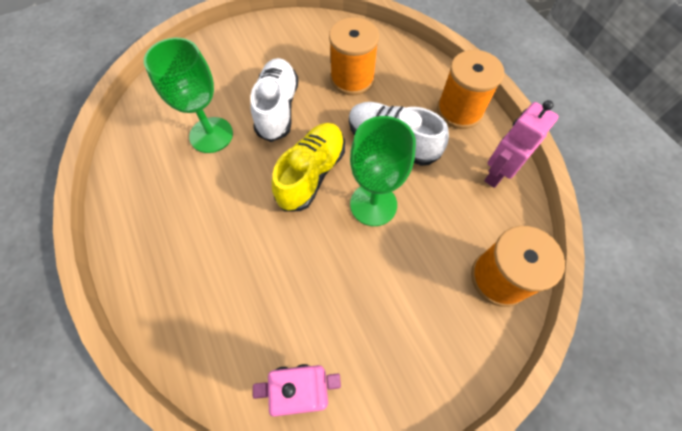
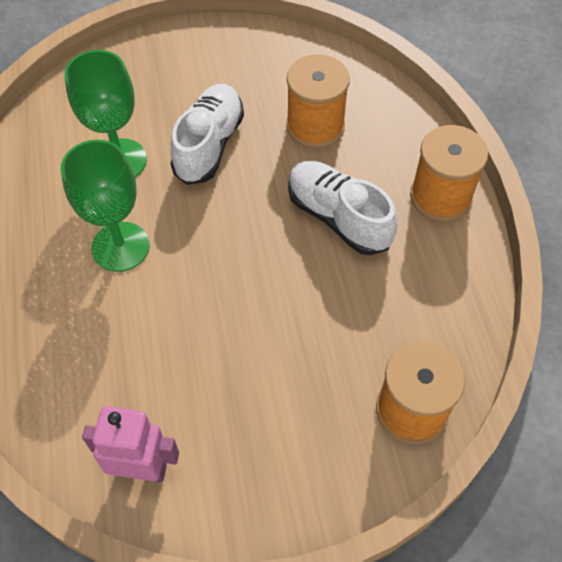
camera: 15 degrees right, 5 degrees down
yellow shoe [272,123,345,211] -> none
green goblet [350,116,416,226] -> green goblet moved to [61,140,150,272]
pink robot [484,100,559,188] -> none

